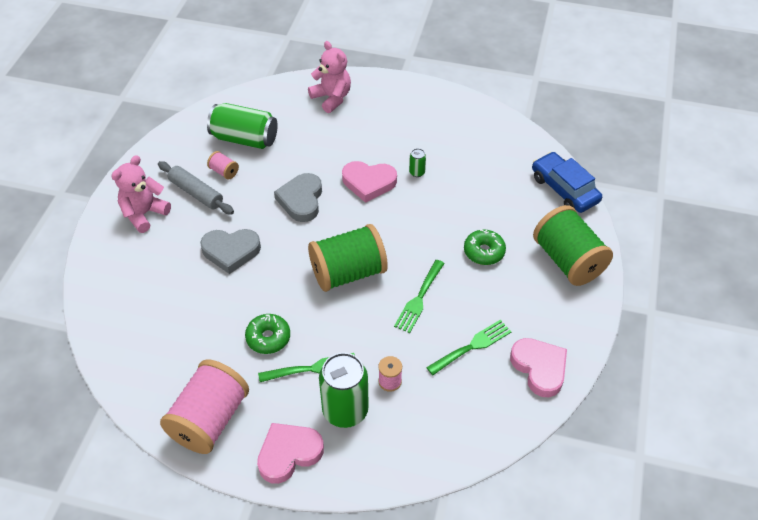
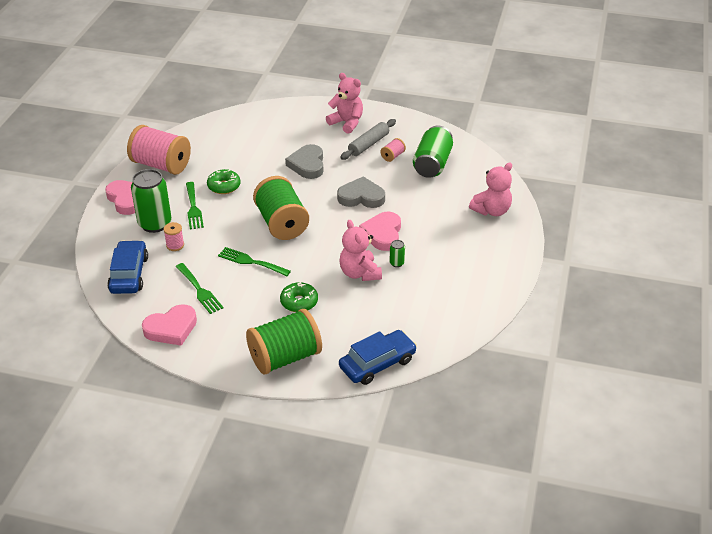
camera: 90 degrees right, 10 degrees down
none -> blue car [107,240,148,294]
none -> pink teddy bear [339,220,382,281]

